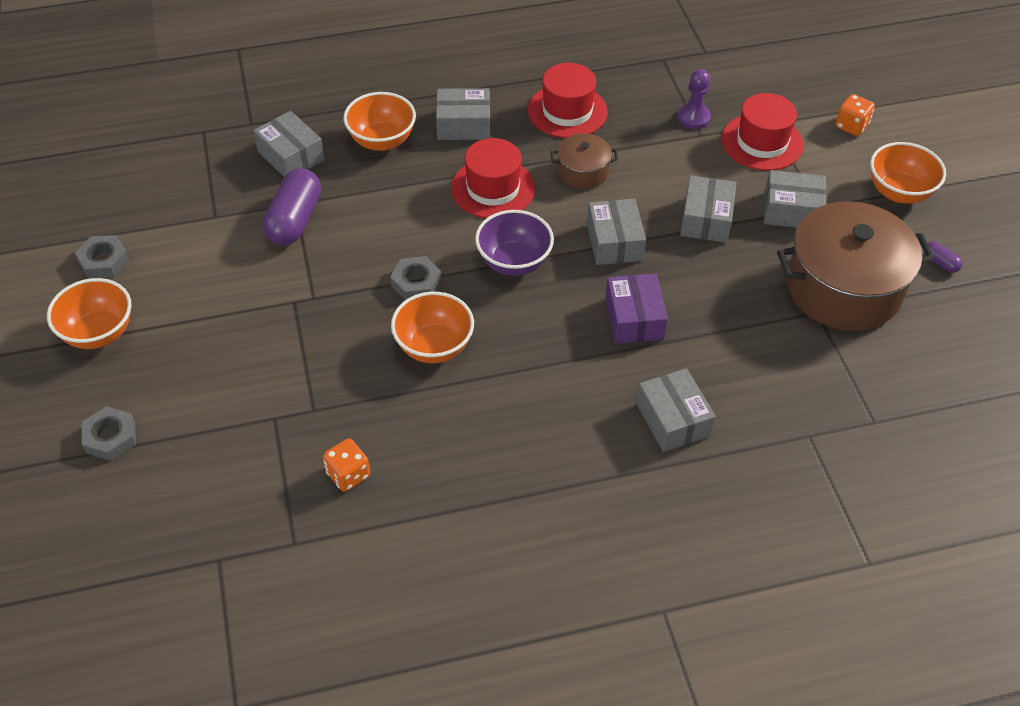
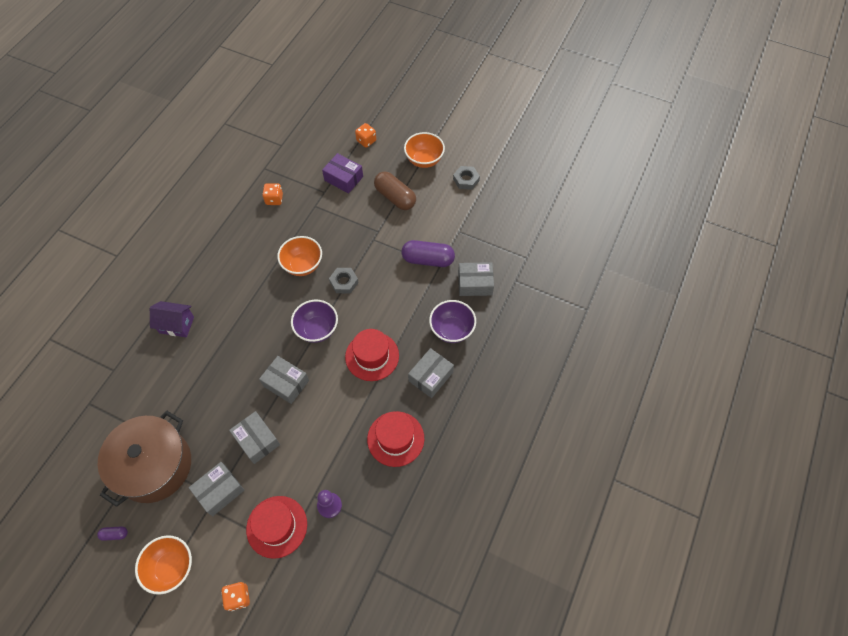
camera: 130 degrees right, 10 degrees up
grey nut [82,406,136,461] -> orange dice [355,123,376,148]
purple capsule [263,168,321,245] -> purple capsule turned 45 degrees counterclockwise [402,240,455,267]
orange bowl [343,92,416,151] -> purple bowl [429,300,476,343]
brown pot [551,133,618,189] -> none
purple box [605,273,668,344] -> purple box moved to [322,153,363,194]
grey box [636,368,716,452] -> purple house [150,301,194,337]
none -> brown capsule [374,172,416,210]

